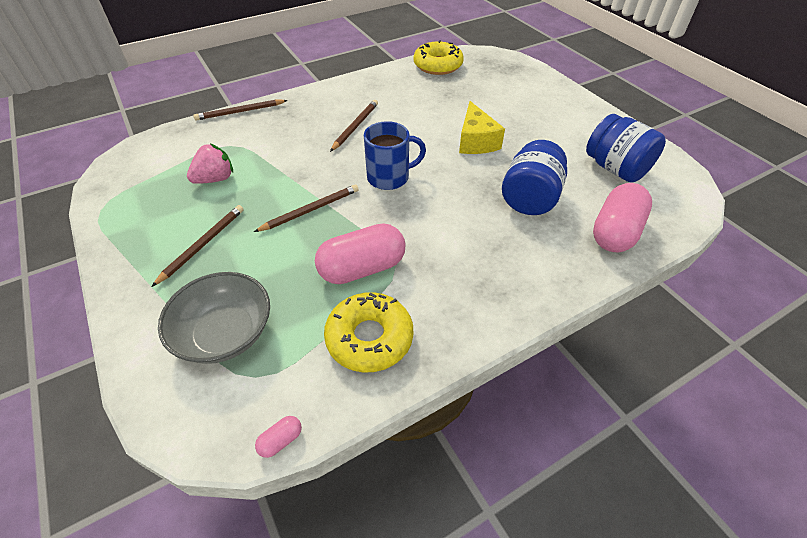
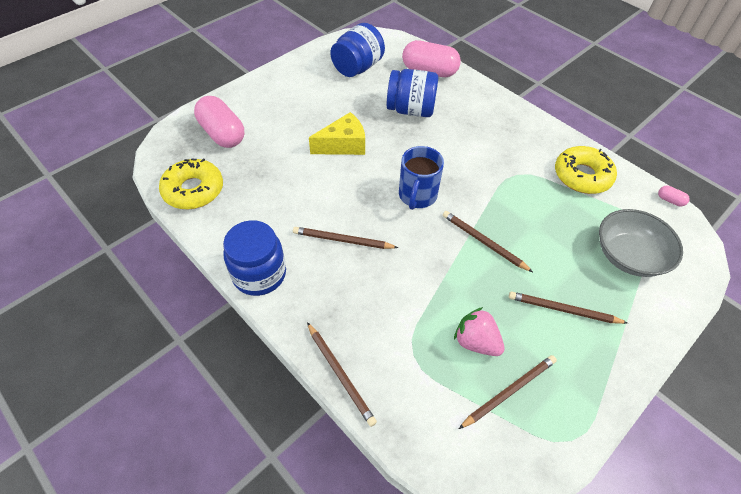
camera: 105 degrees left, 5 degrees up
pink capsule [315,223,405,284] -> pink capsule moved to [194,96,244,148]
blue mug [364,121,426,190] -> blue mug turned 135 degrees counterclockwise [399,146,444,210]
none -> blue jar [223,220,286,296]
none -> brown pencil [459,355,557,429]

